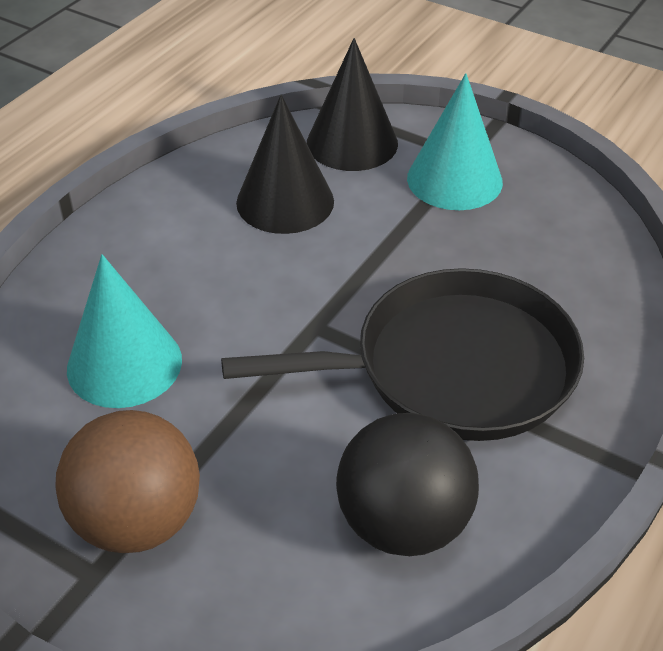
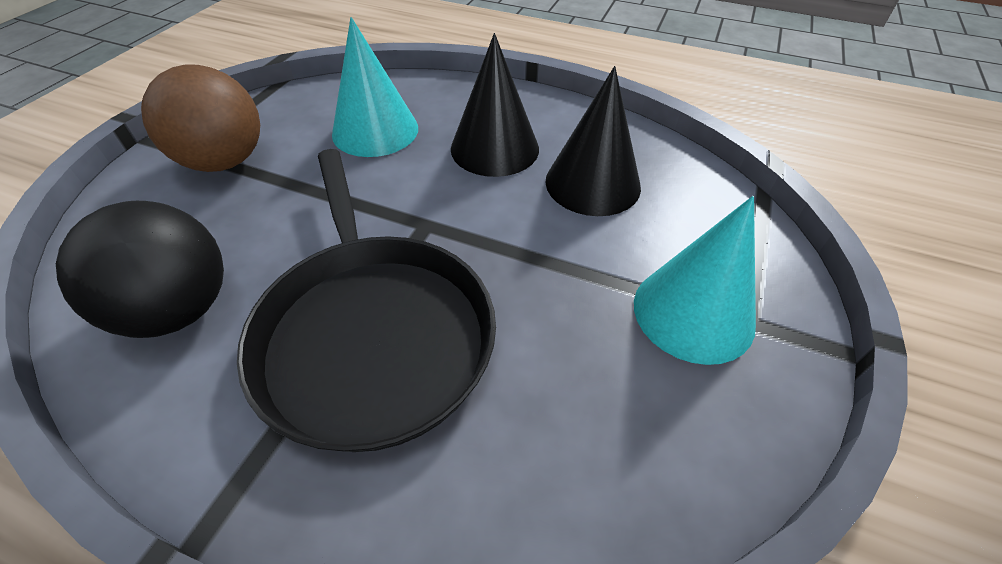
camera: 80 degrees right, 5 degrees up
black cone [307,38,398,171] -> black cone moved to [451,33,539,177]

